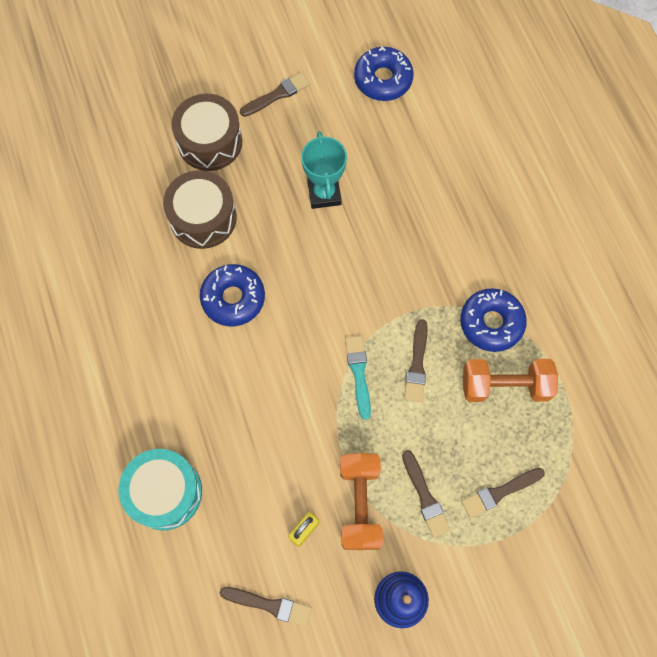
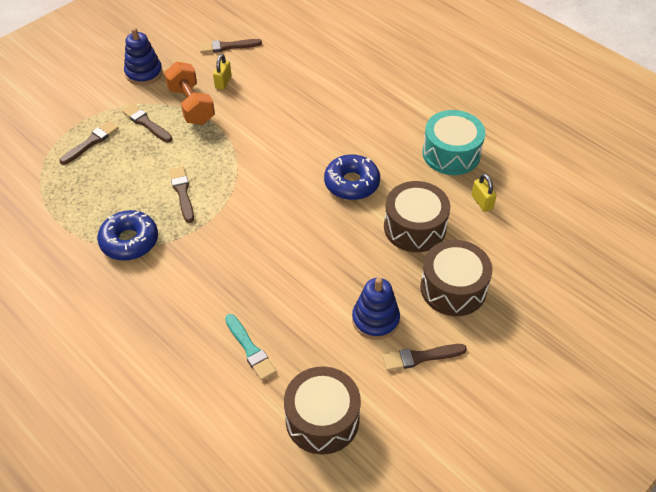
camera: 155 degrees right, 20 degrees down
turquoise drum [119,449,202,530] -> turquoise drum moved to [422,110,485,175]
brown brush [240,72,310,117] -> brown brush turned 45 degrees clockwise [383,344,467,371]
turquoise trophy [301,131,347,209] -> none
turquoise brush [345,335,371,420] -> turquoise brush moved to [225,314,277,381]
blue donut [354,47,414,101] -> brown drum [284,367,361,454]
orange dumbbell [463,359,558,402] -> none
none -> blue stacking toy [352,278,400,340]
none -> yellow padlock [471,173,497,212]

